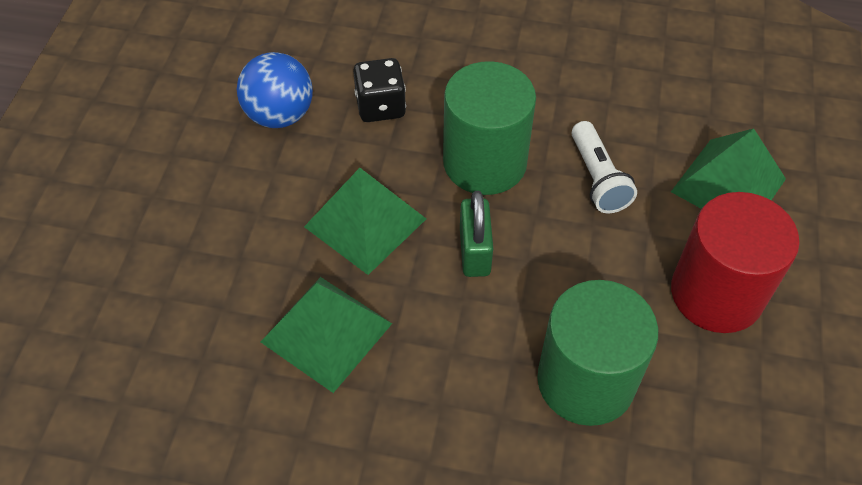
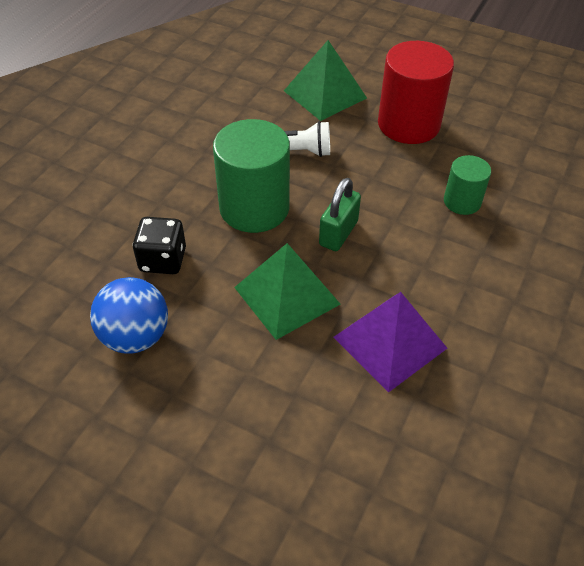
camera: 75 degrees left, 5 degrees down
green pyramid [261,277,392,393] -> purple pyramid [333,292,447,393]
green padlock [460,191,493,277] -> green padlock turned 75 degrees counterclockwise [319,178,361,251]
green cylinder [537,280,658,426] -> green cylinder [444,155,491,215], size x0.54

